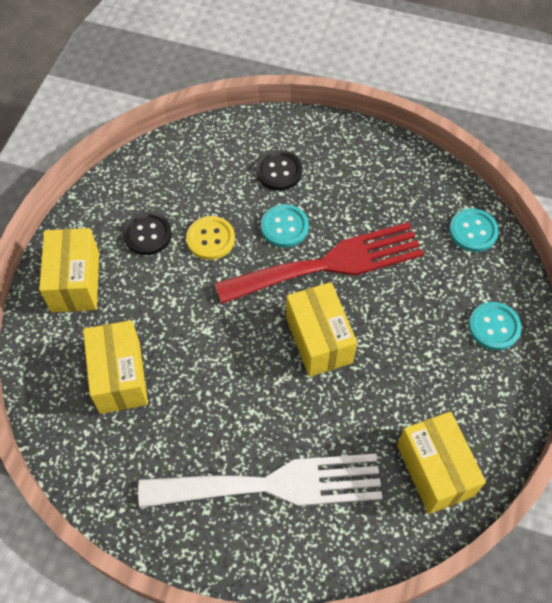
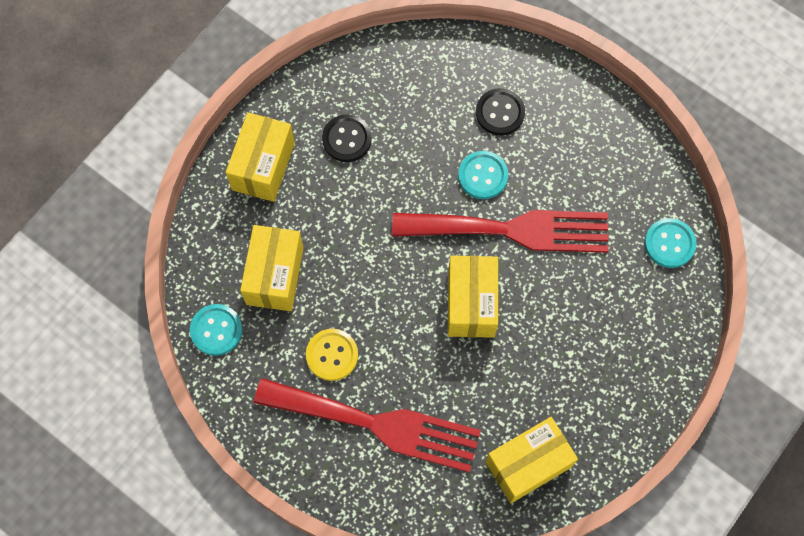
camera: 20 degrees right, 10 degrees up
white fork [138,454,383,508] -> red fork [254,378,481,473]
yellow button [186,216,235,260] -> yellow button moved to [306,329,358,381]
yellow box [397,411,486,514] -> yellow box turned 60 degrees clockwise [485,417,578,503]
turquoise button [469,302,522,350] -> turquoise button moved to [190,304,242,356]

